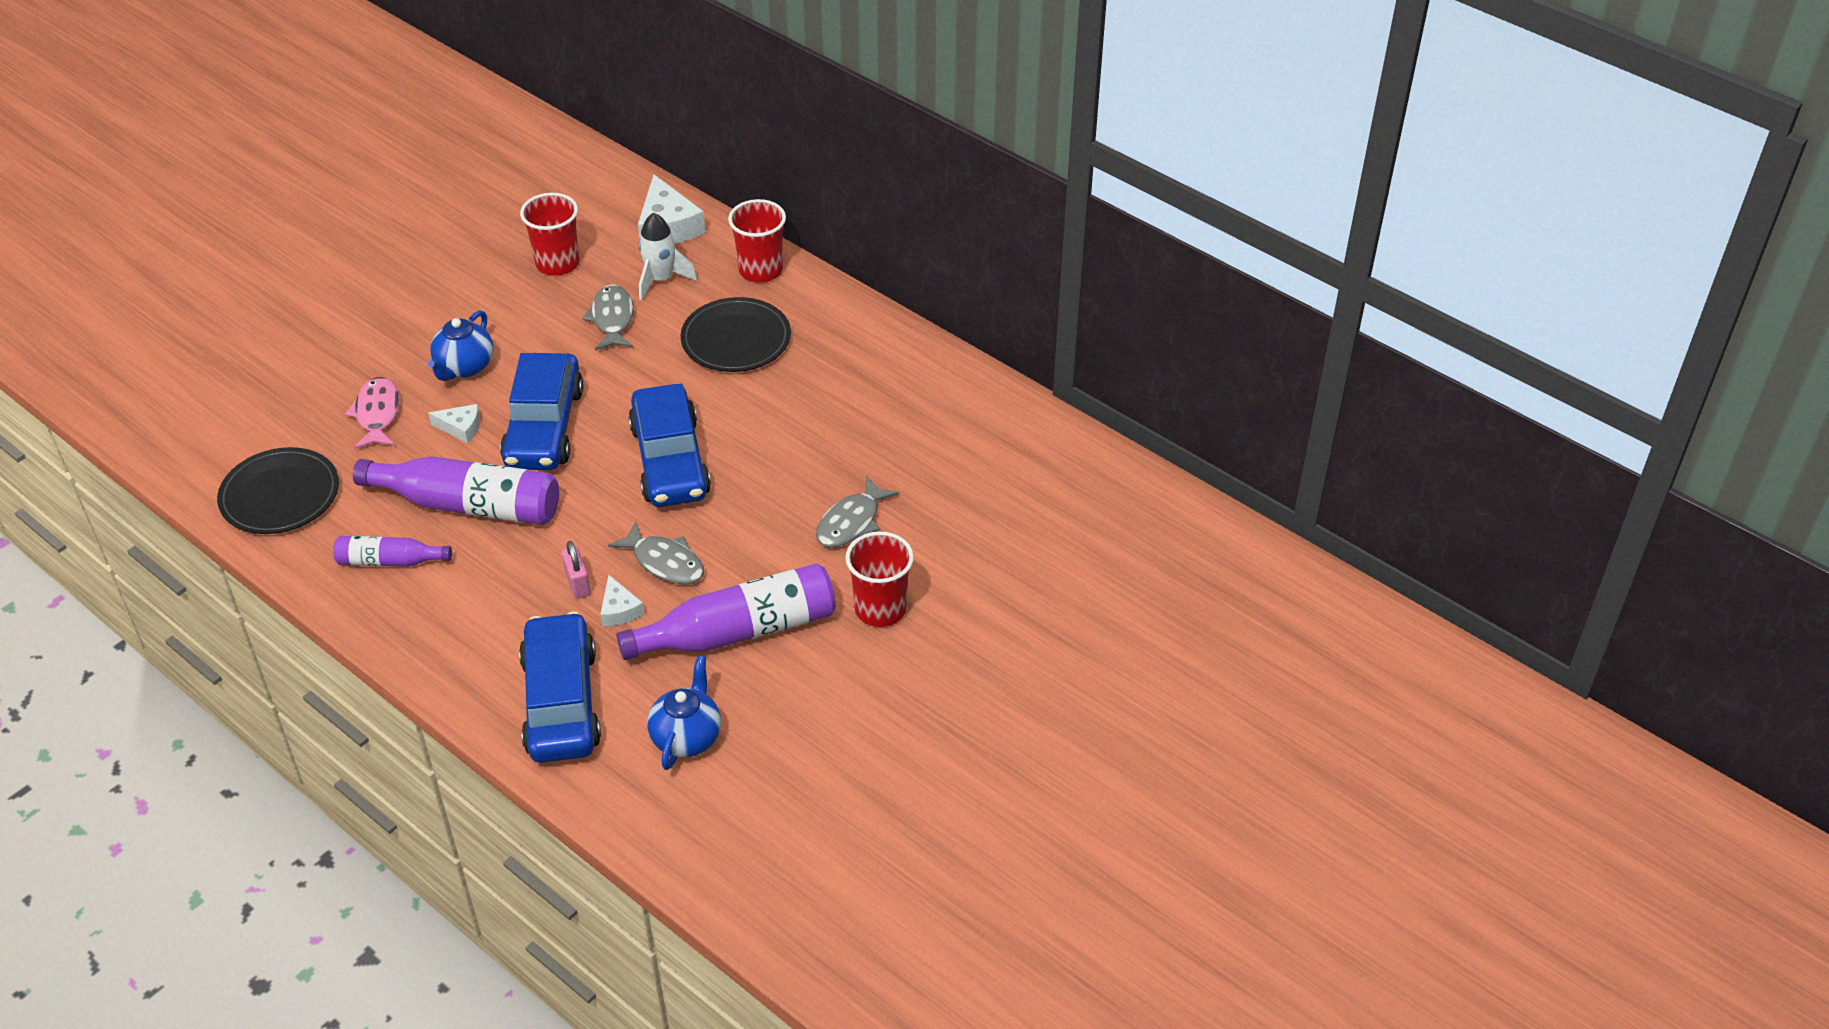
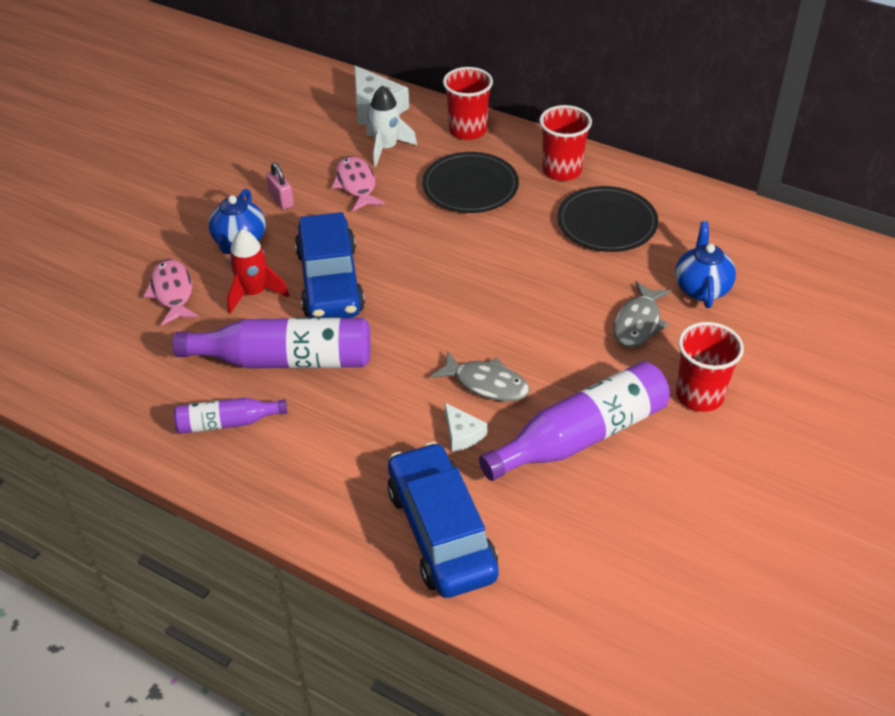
camera: 10 degrees left, 0 degrees up
black plate [217,447,339,534] -> black plate moved to [557,186,658,252]
white cheese [428,404,480,443] -> red rocket [227,229,289,314]
red cup [520,193,580,276] -> red cup moved to [539,105,592,181]
pink padlock [561,541,591,599] -> pink padlock moved to [266,162,294,210]
grey fish [582,284,634,350] -> pink fish [332,156,385,211]
blue car [628,384,711,507] -> none
blue teapot [647,656,721,770] -> blue teapot moved to [675,221,736,308]

